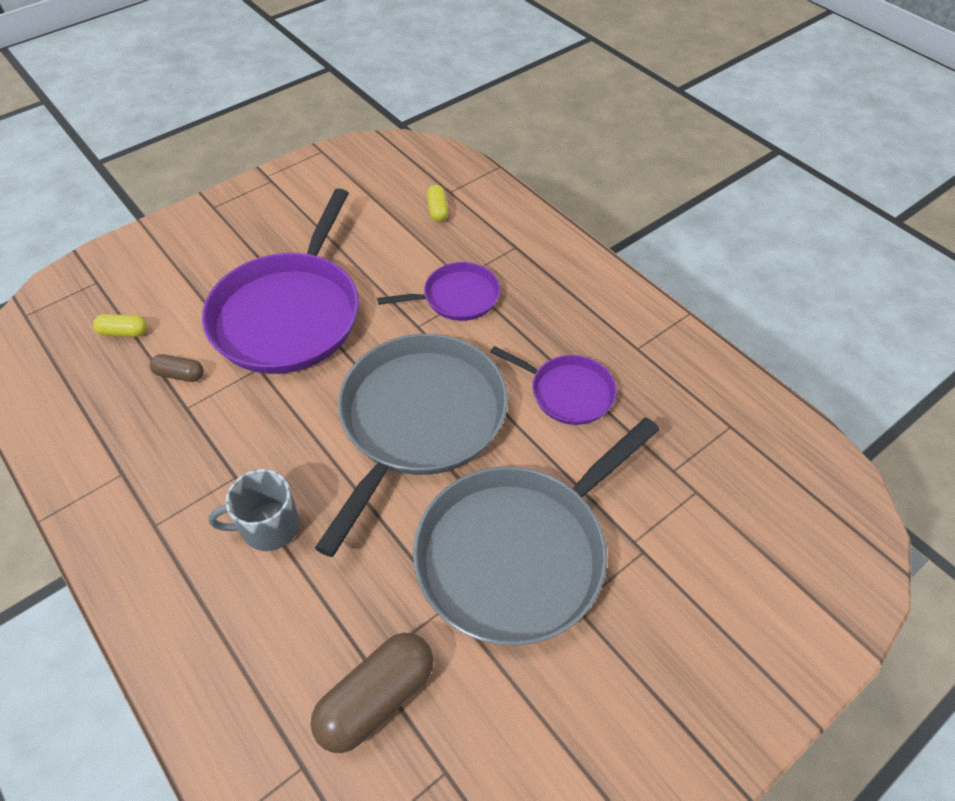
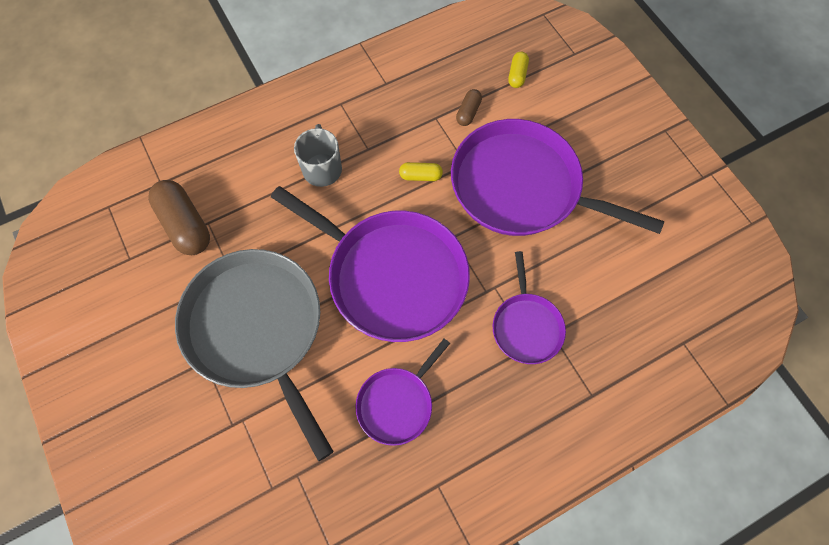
camera: 100 degrees right, 15 degrees up
grey pan [315,334,508,557] -> purple pan [271,186,470,342]
yellow capsule [427,185,449,222] -> yellow capsule moved to [399,162,443,181]

